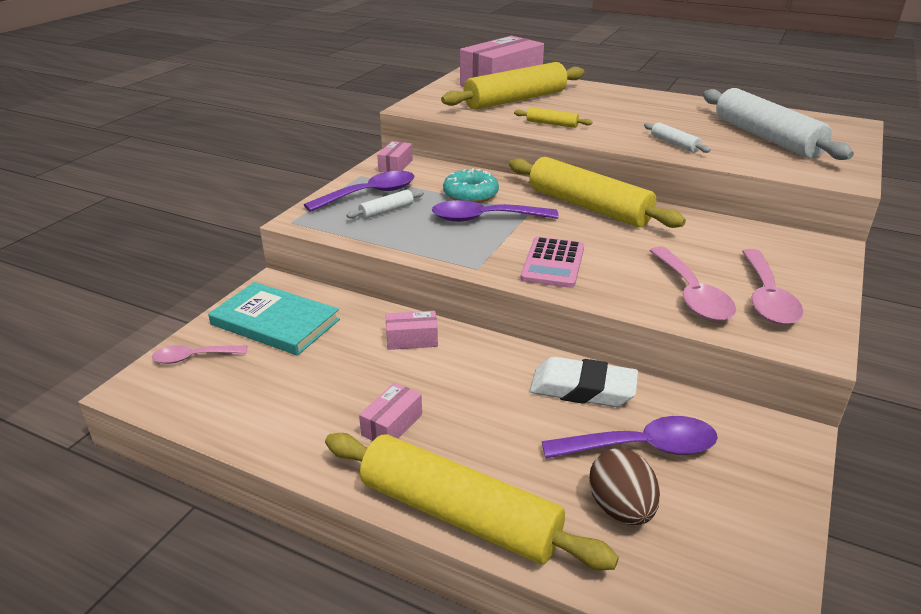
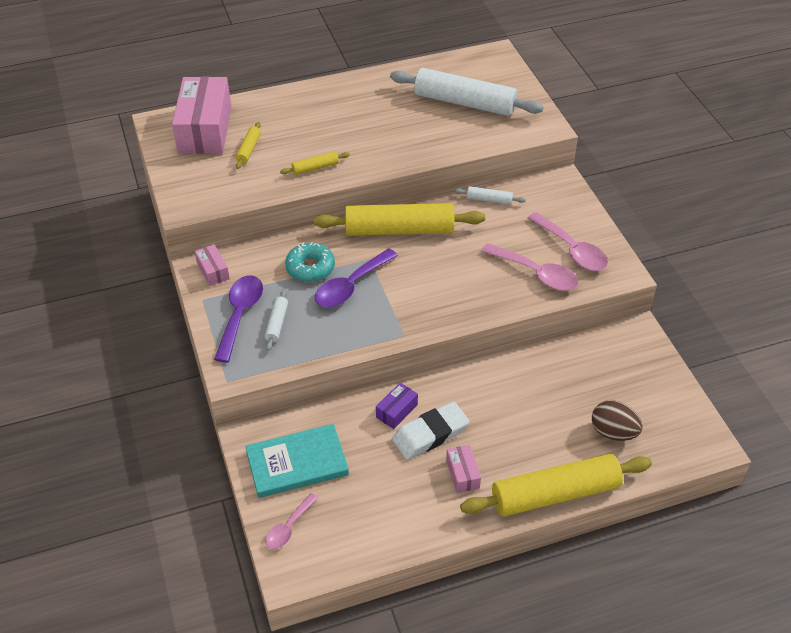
camera: 45 degrees left, 15 degrees up
pink box [386,311,438,350] -> purple box [376,383,418,429]
yellow rolling pin [441,62,584,110] -> yellow rolling pin [236,122,261,169], size x0.43
pink calculator [520,237,584,288] -> none
white eraser [530,357,638,407] -> white eraser moved to [392,402,469,460]
purple spoon [542,416,718,459] -> none
white rolling pin [644,122,711,153] -> white rolling pin moved to [454,186,526,205]

